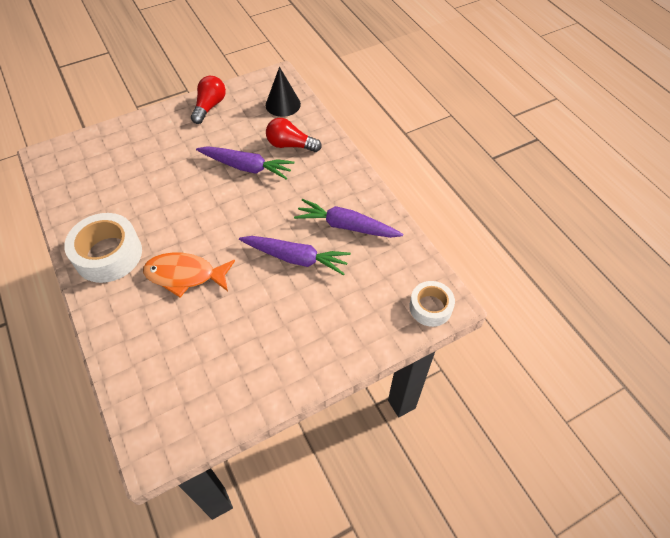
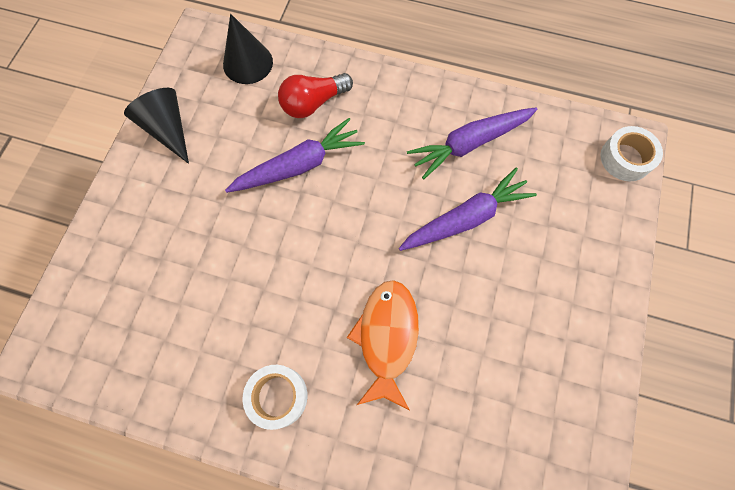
camera: 45 degrees left, 15 degrees up
white tape [64,213,142,283] -> white tape [243,365,307,430], size x0.61
orange fish [143,253,235,297] -> orange fish turned 135 degrees clockwise [347,280,419,410]
red light bulb [191,76,226,124] -> black cone [124,88,189,164]

